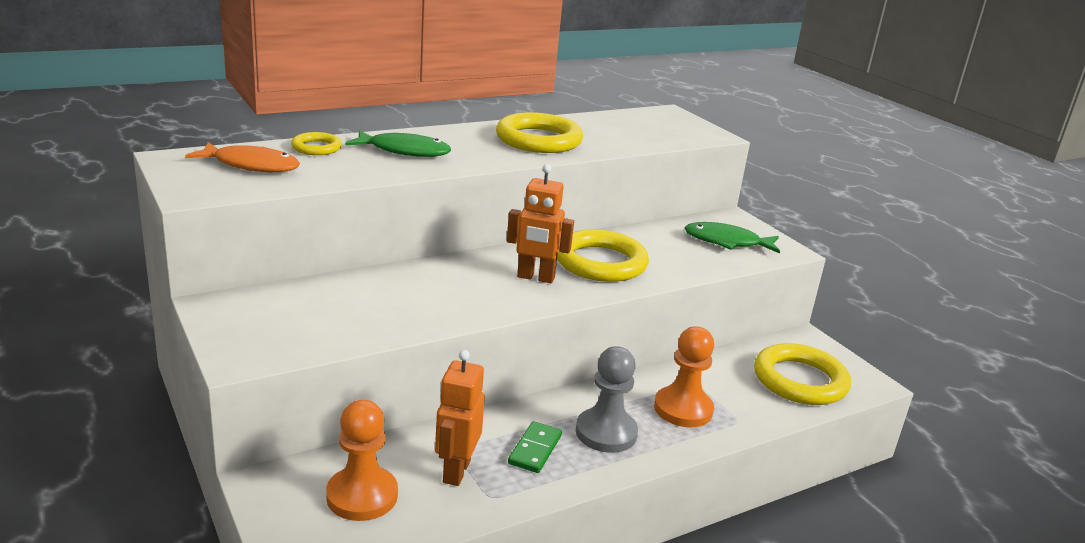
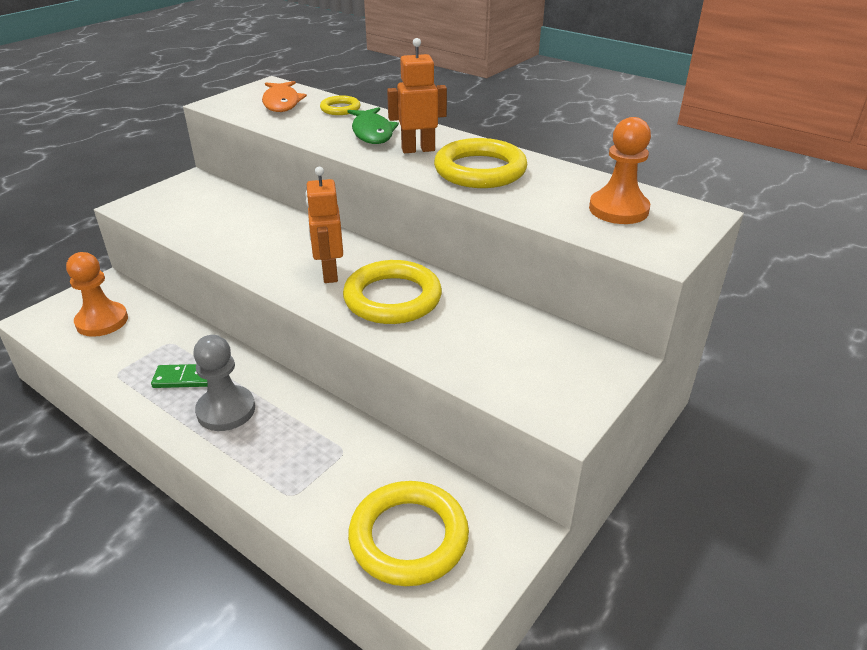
camera: 70 degrees right, 10 degrees up
orange robot [435,350,485,486] -> orange robot moved to [387,38,447,153]
orange pawn [654,326,714,427] -> orange pawn moved to [589,117,651,224]
green fish [685,222,780,253] -> none

